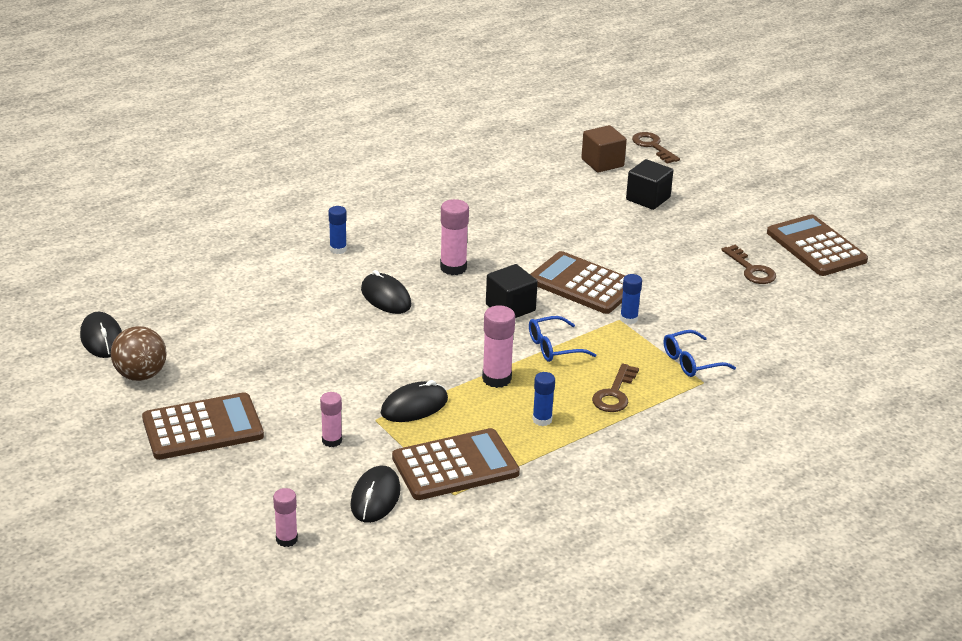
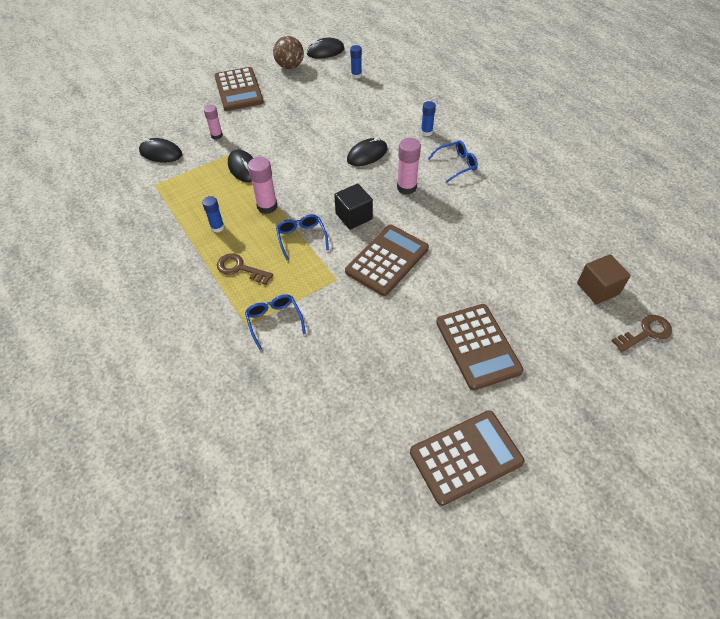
camera: 95 degrees right, 20 degrees up
pink glue stick [273,488,298,547] -> none
brown calculator [392,428,520,500] -> brown calculator moved to [436,304,524,390]
blue glue stick [620,274,642,324] -> blue glue stick moved to [350,45,362,79]
black cube [626,159,673,210] -> none
brown key [721,245,776,284] -> none
none -> blue glasses [428,140,478,182]

